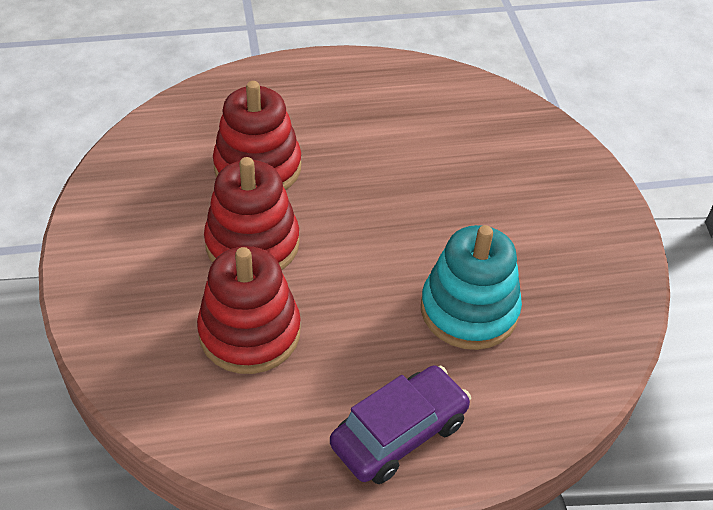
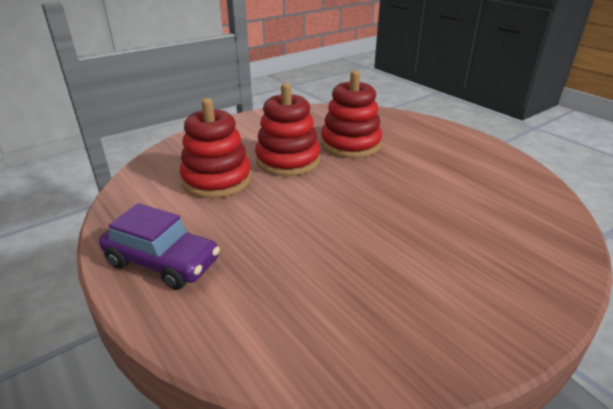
camera: 65 degrees right, 15 degrees down
turquoise stacking toy [421,225,522,350] -> none

